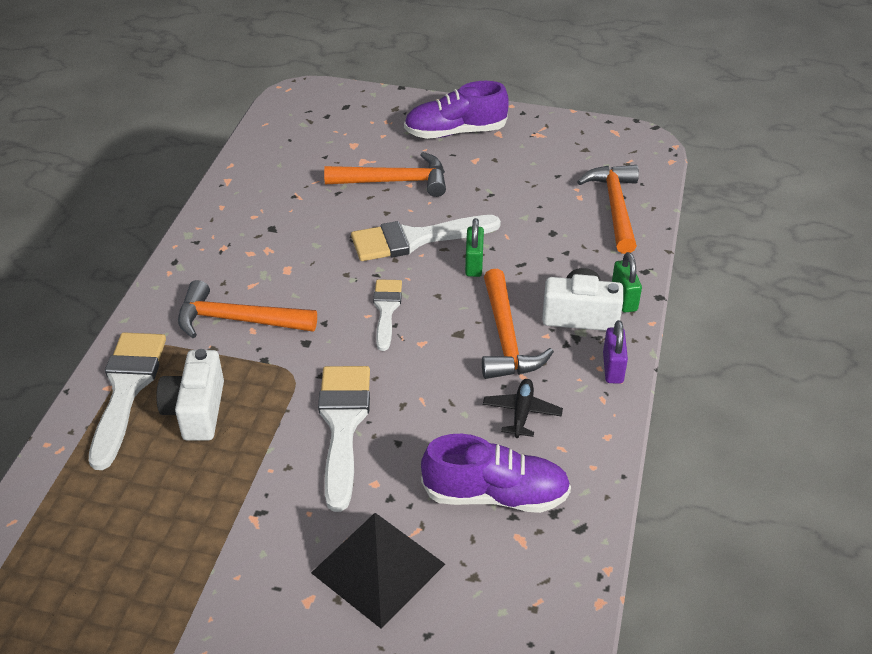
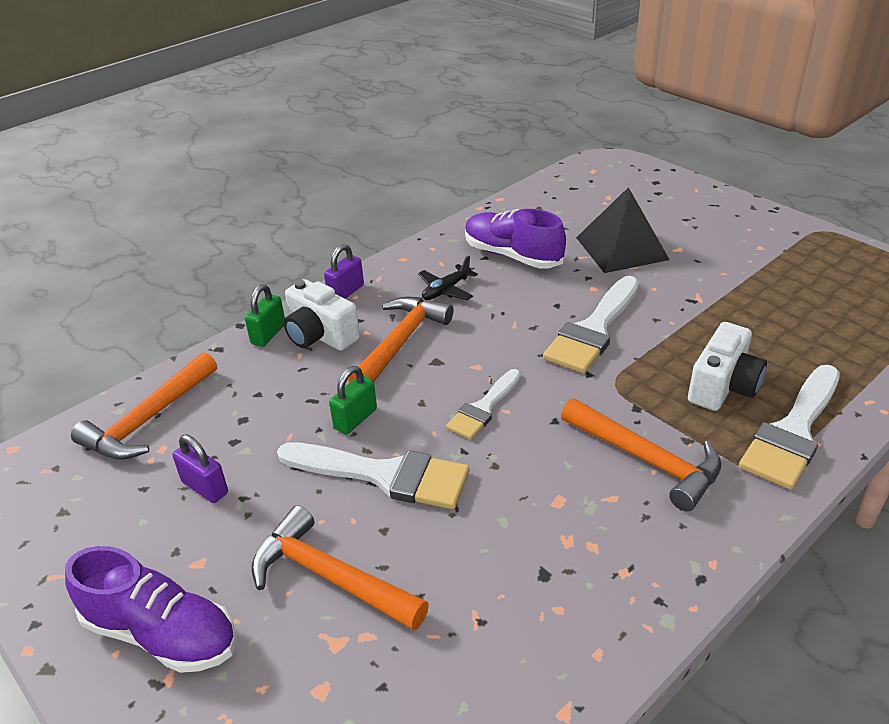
camera: 145 degrees left, 5 degrees down
none -> purple padlock [172,435,228,503]

